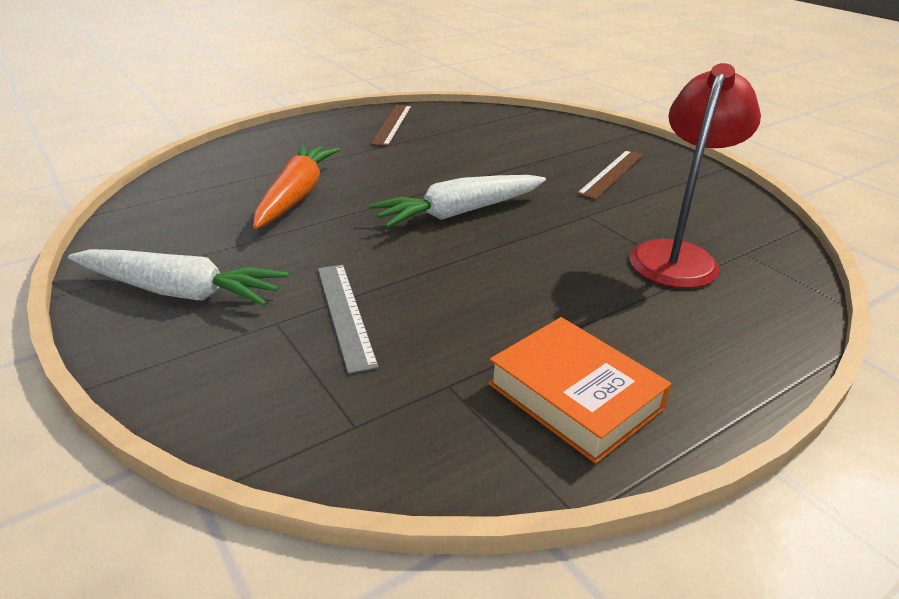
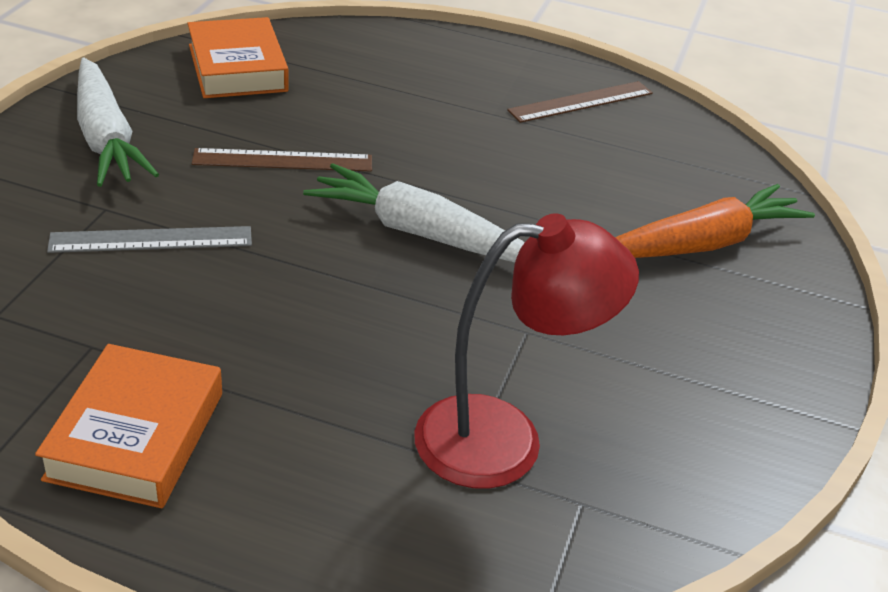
camera: 50 degrees right, 5 degrees up
orange carrot [253,145,340,229] -> orange carrot moved to [615,184,815,258]
grey ruler [318,264,379,374] -> grey ruler turned 45 degrees clockwise [47,226,252,253]
brown ruler [576,150,644,200] -> brown ruler moved to [192,148,372,171]
none -> orange book [187,17,289,98]

